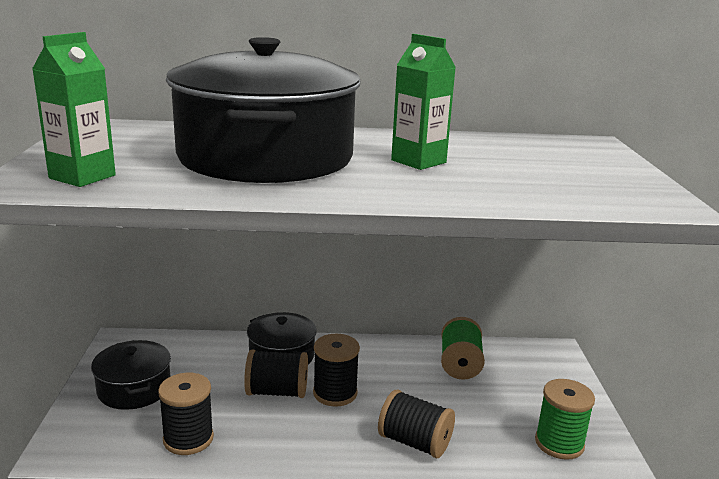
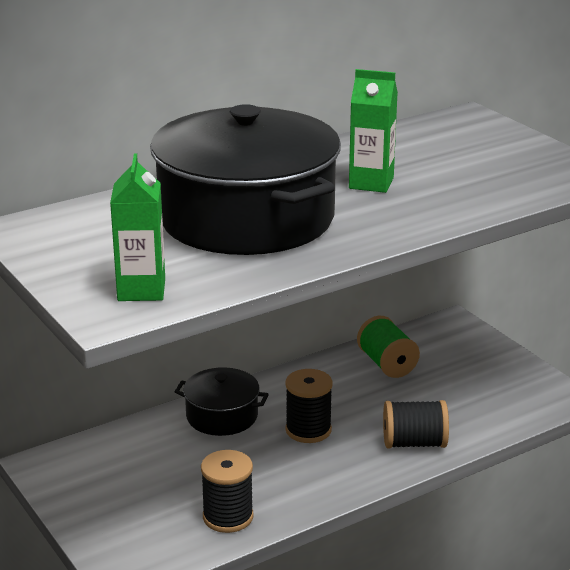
camera: 30 degrees left, 5 degrees up
black pot [91,340,171,410] -> none
black spool [244,350,308,398] -> none
green spool [535,379,595,460] -> none

